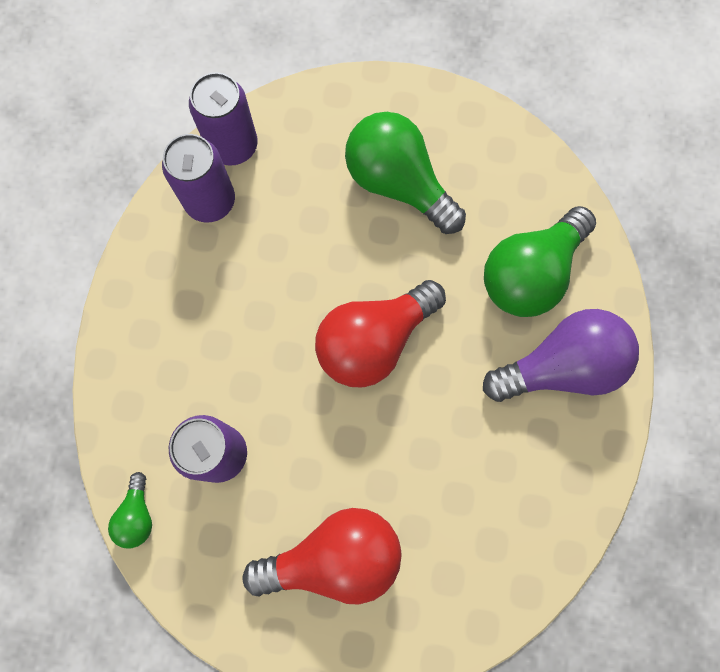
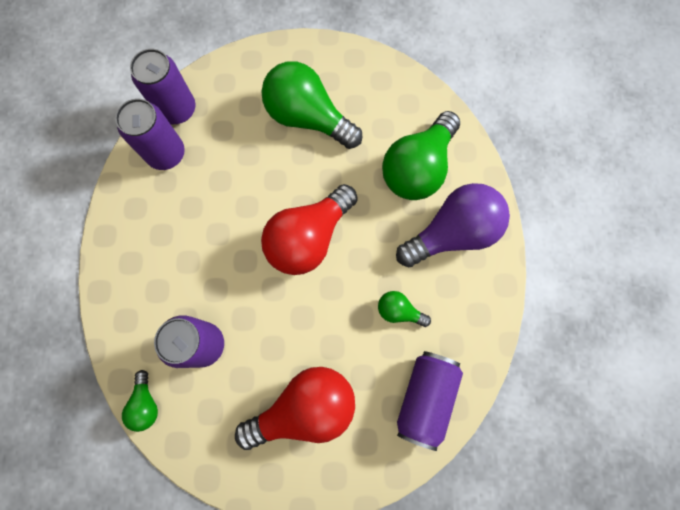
camera: 10 degrees left, 0 degrees up
none -> green light bulb [378,291,431,327]
none -> purple can [397,351,463,451]

